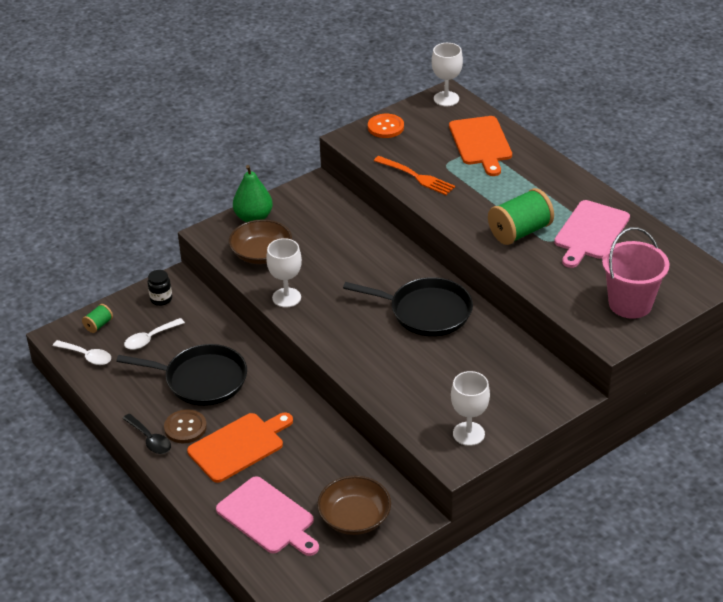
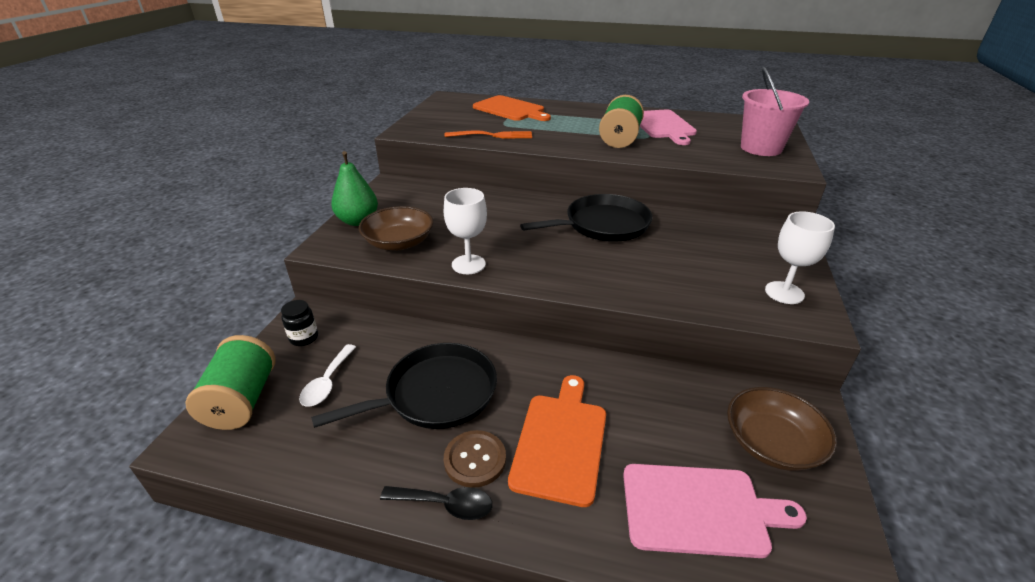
camera: 40 degrees left, 5 degrees down
white spoon [53,340,111,365] -> none
green spool [82,304,113,333] -> green spool [186,335,276,430], size x2.08
orange button [368,114,404,138] -> none
white goblet [432,43,463,106] -> none

